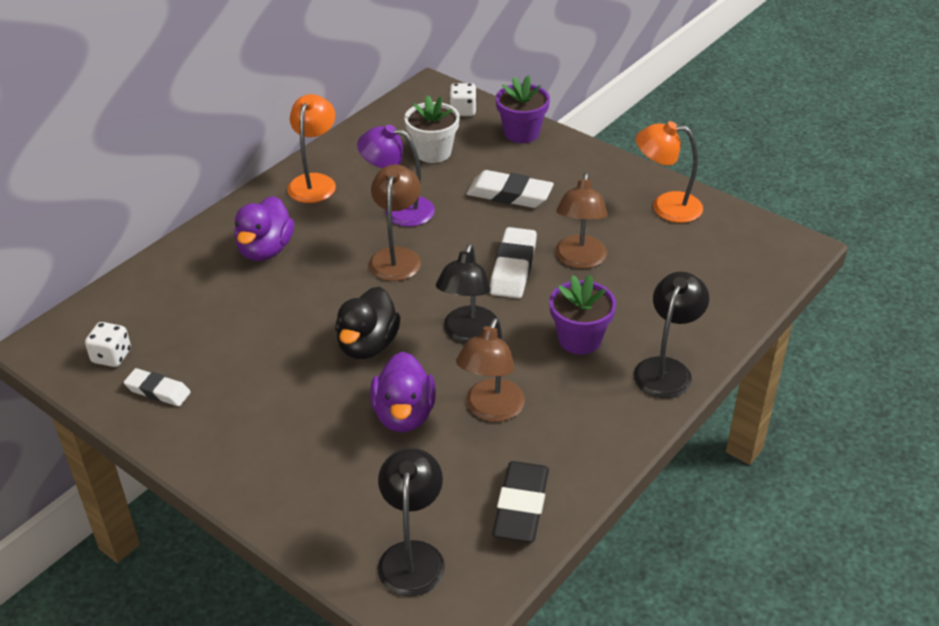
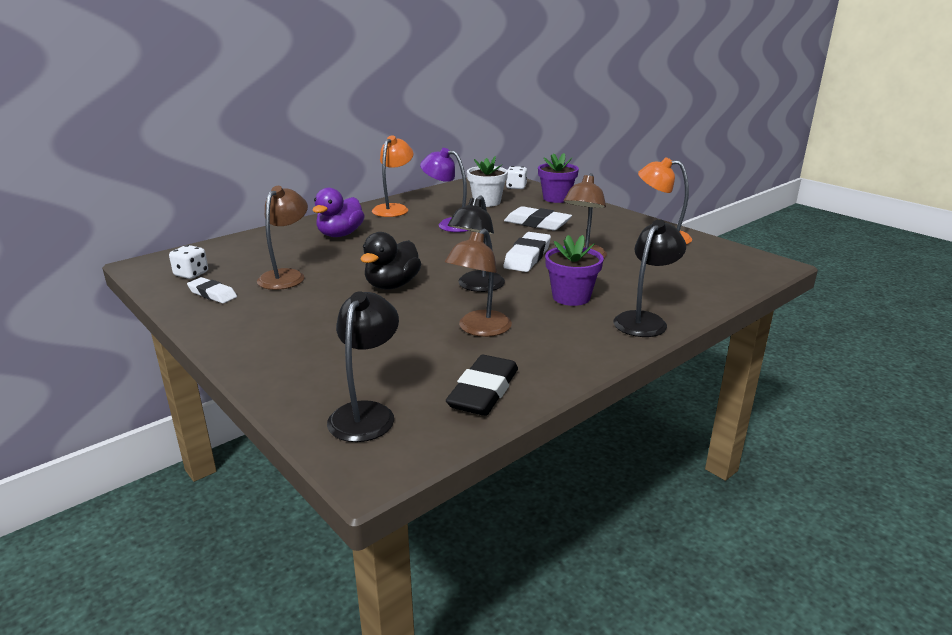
camera: 10 degrees right, 15 degrees down
brown lamp [369,165,421,281] -> brown lamp moved to [257,186,308,290]
purple duck [370,352,436,432] -> none

